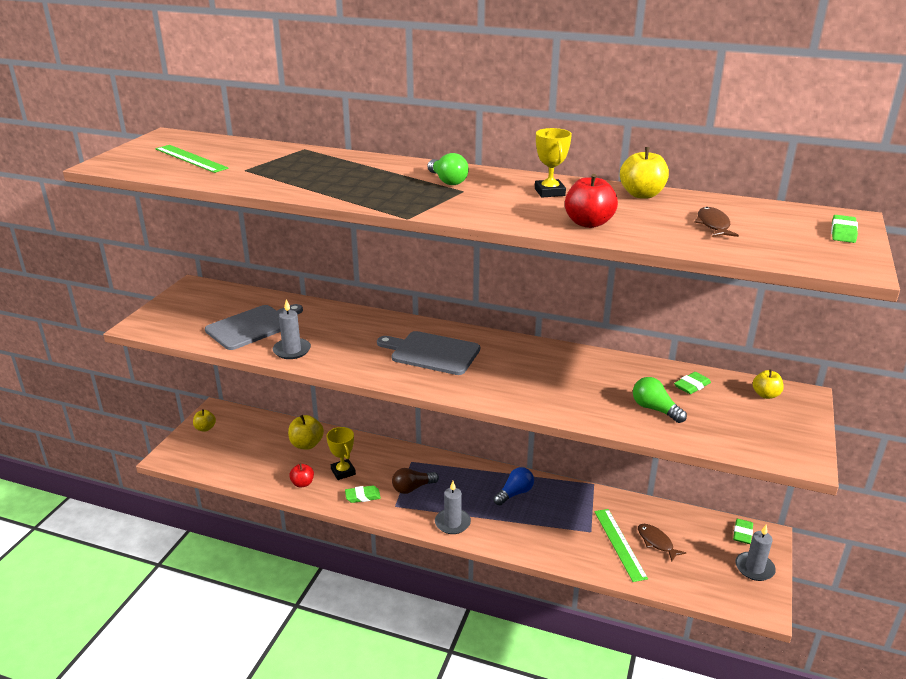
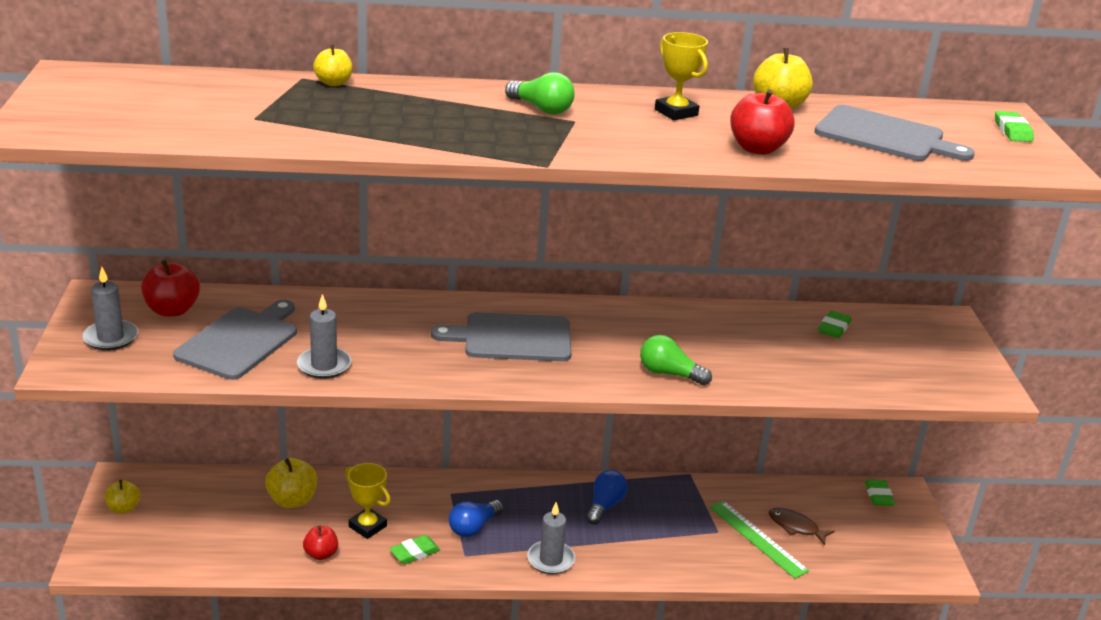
camera: 25 degrees left, 0 degrees up
green ruler [155,145,229,173] -> none
brown light bulb [392,468,439,494] -> blue light bulb [449,500,504,537]
green light bulb [633,377,687,423] -> green light bulb moved to [640,335,712,385]
brown fish [694,207,739,237] -> grey cutting board [814,105,975,161]
grey candle [735,525,776,581] -> grey candle moved to [82,267,138,351]
yellow apple [753,369,784,399] -> yellow apple moved to [313,45,353,86]
none -> red apple [141,260,200,317]

